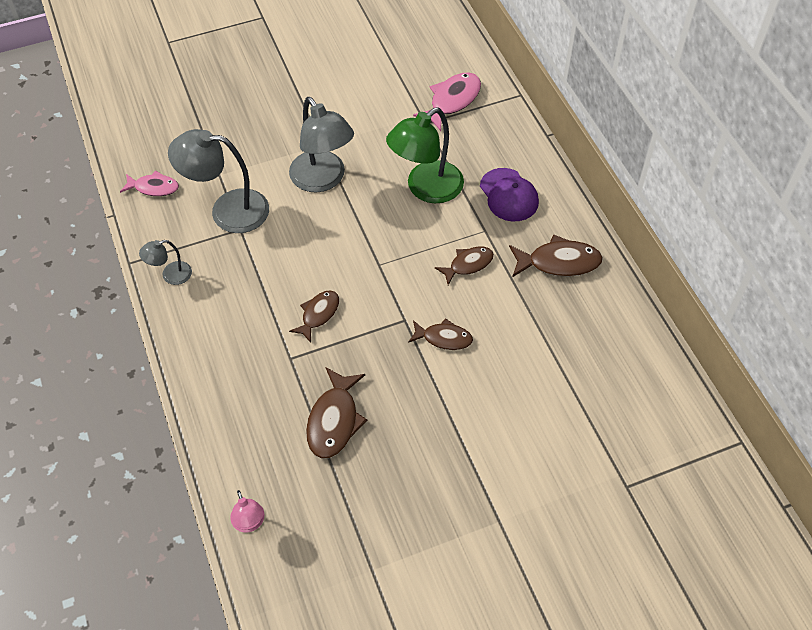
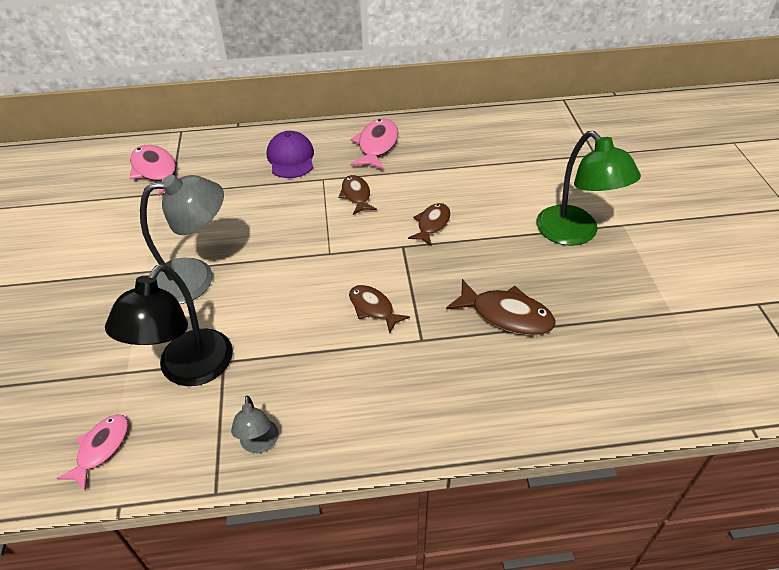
camera: 75 degrees left, 10 degrees down
grey lamp [168,129,269,233] -> black lamp [105,264,233,386]
pink lamp [230,490,264,533] -> none
green lamp [386,108,464,203] -> green lamp moved to [537,131,641,246]
purple cap [480,168,539,222] -> purple cap turned 90 degrees counterclockwise [267,131,314,178]
brown fish [509,234,603,277] -> pink fish [350,119,398,170]

